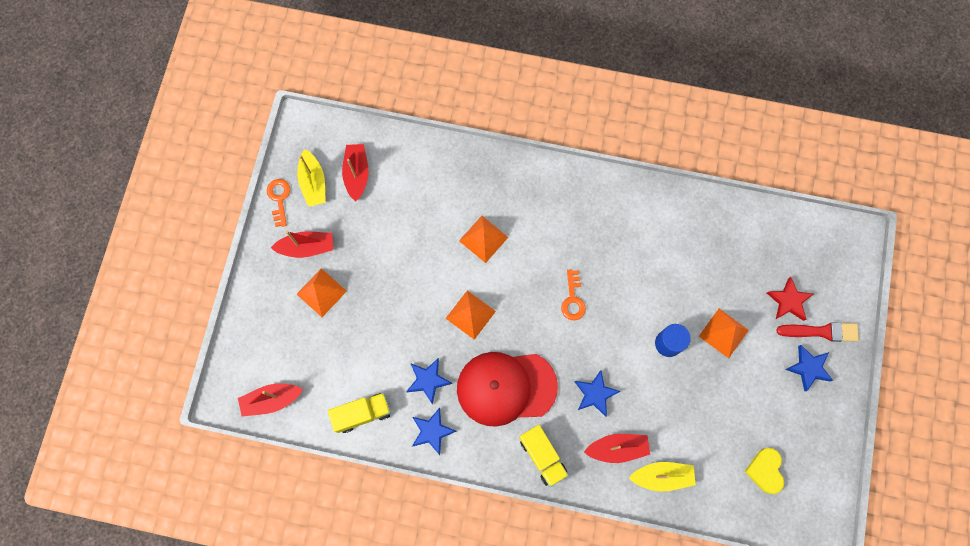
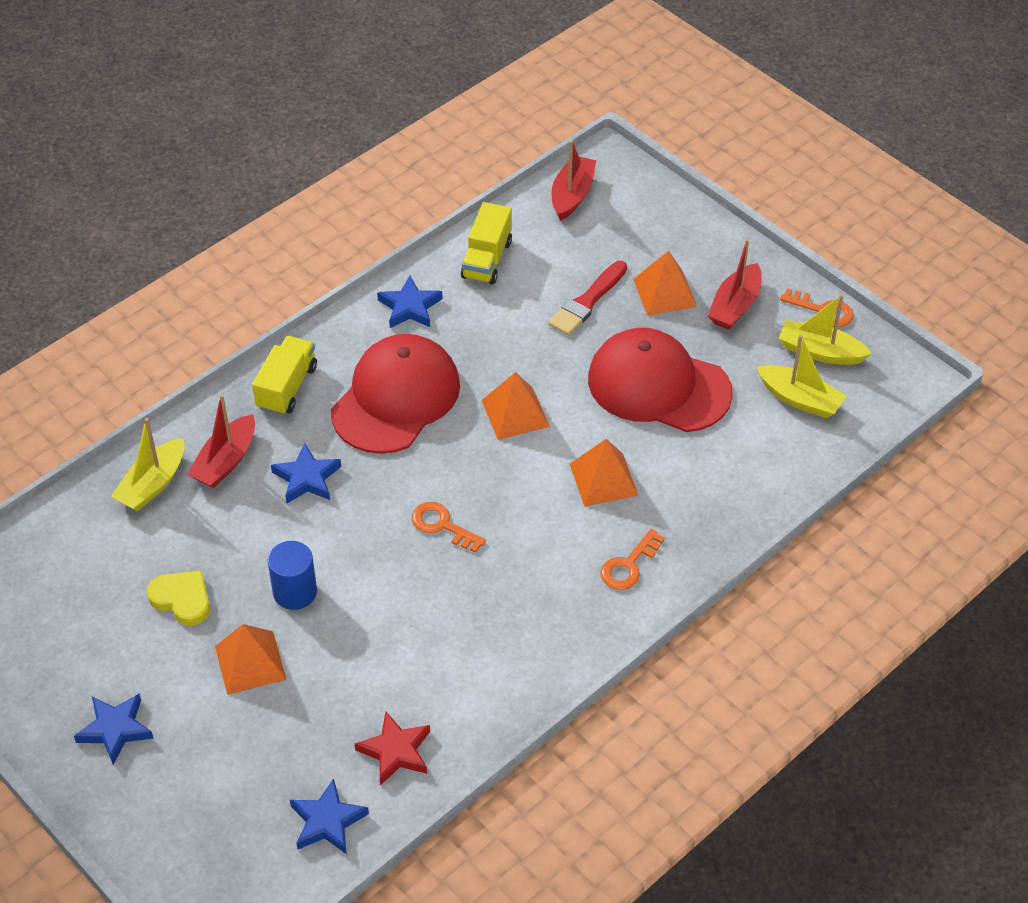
camera: 125 degrees right, 25 degrees down
red boat [342,144,369,202] -> yellow boat [757,335,847,418]
blue star [406,358,452,405] -> blue star moved to [290,778,369,854]
yellow truck [519,425,569,487] -> yellow truck turned 105 degrees clockwise [252,336,317,415]
yellow heart [745,448,784,494] -> yellow heart moved to [147,571,210,626]
red star [767,277,813,321] -> red star moved to [354,712,430,785]
red brush [777,322,859,342] -> red brush moved to [548,261,627,336]
none -> red cap [588,328,733,432]
none -> orange key [600,529,665,590]

